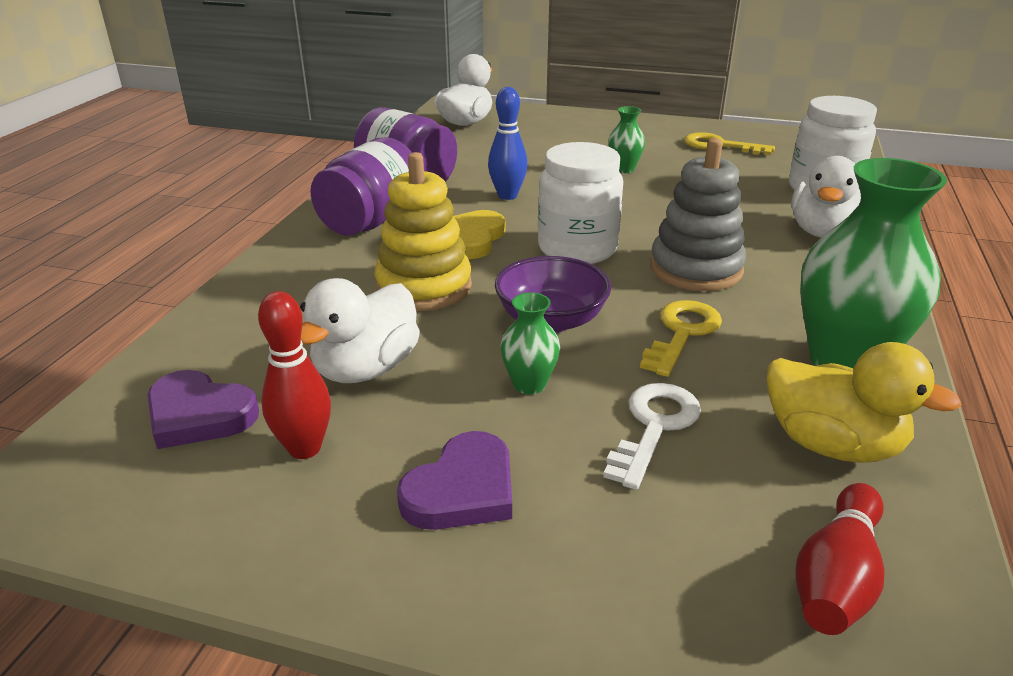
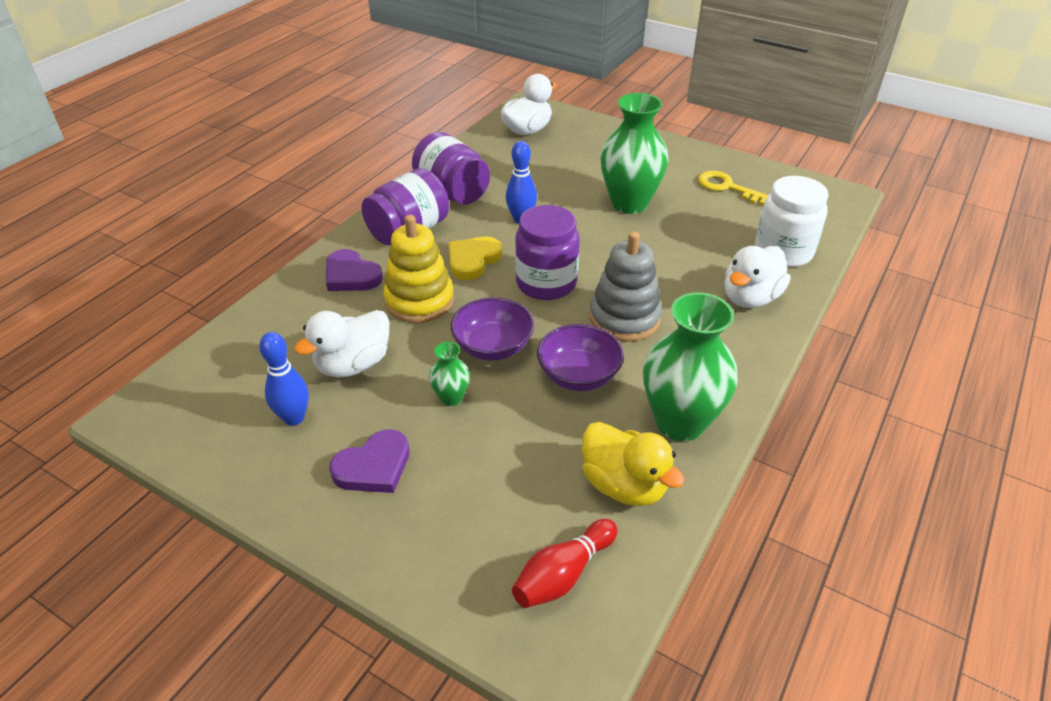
camera: 15 degrees right, 10 degrees up
purple heart [147,370,259,449] -> purple heart moved to [326,249,383,291]
red bowling pin [258,291,331,459] -> blue bowling pin [259,332,309,426]
white jar [538,142,623,264] -> purple jar [515,205,580,300]
white key [603,383,701,490] -> none
green vase [608,106,645,173] -> green vase [600,93,669,214], size x2.15
yellow key [640,300,722,377] -> purple bowl [537,324,624,391]

